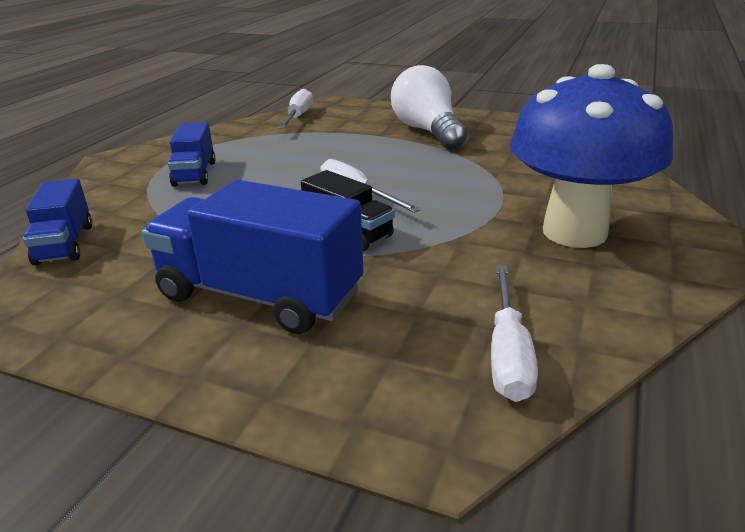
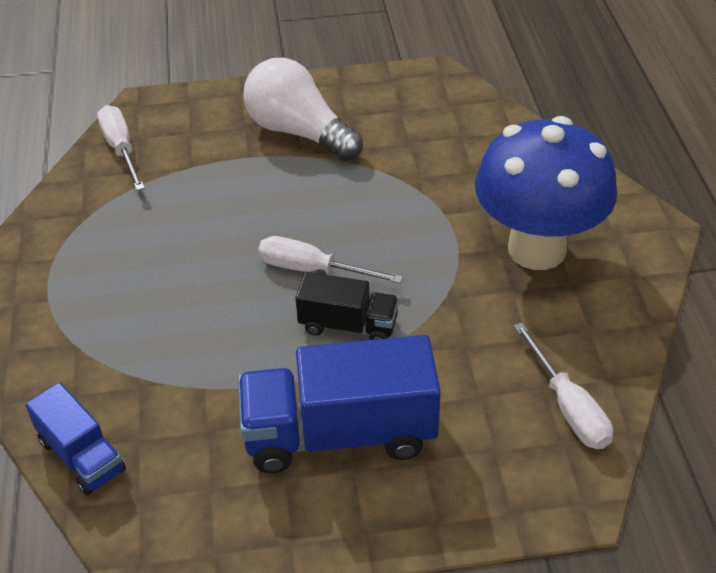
camera: 30 degrees left, 15 degrees up
blue truck [168,122,216,187] -> none

